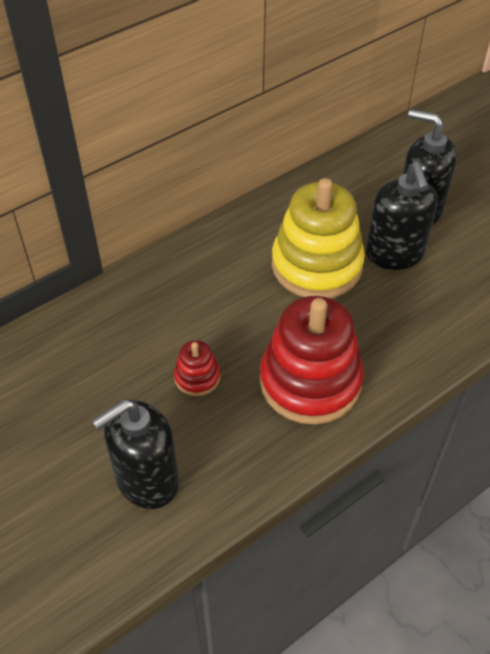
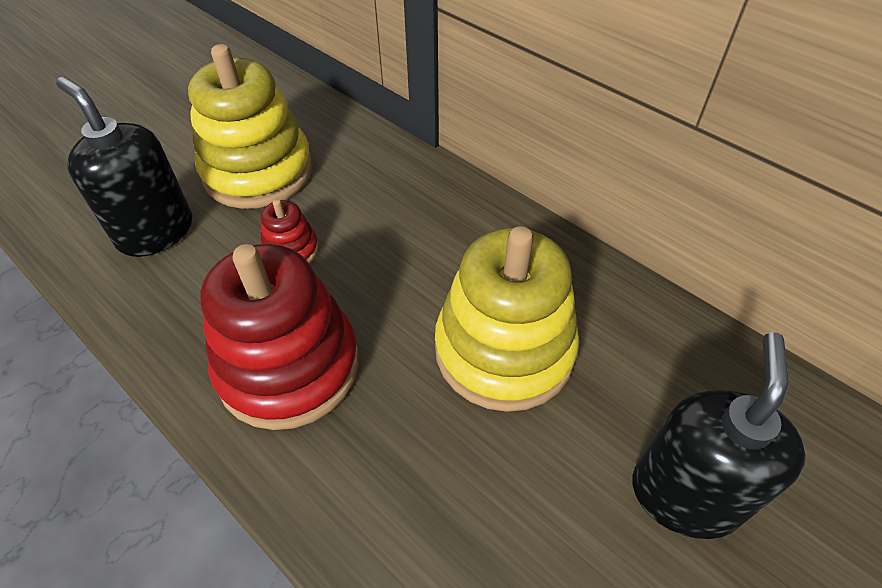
camera: 80 degrees right, 0 degrees up
black soap dispenser [366,162,438,270] -> none
none -> yellow stacking toy [188,44,313,209]

